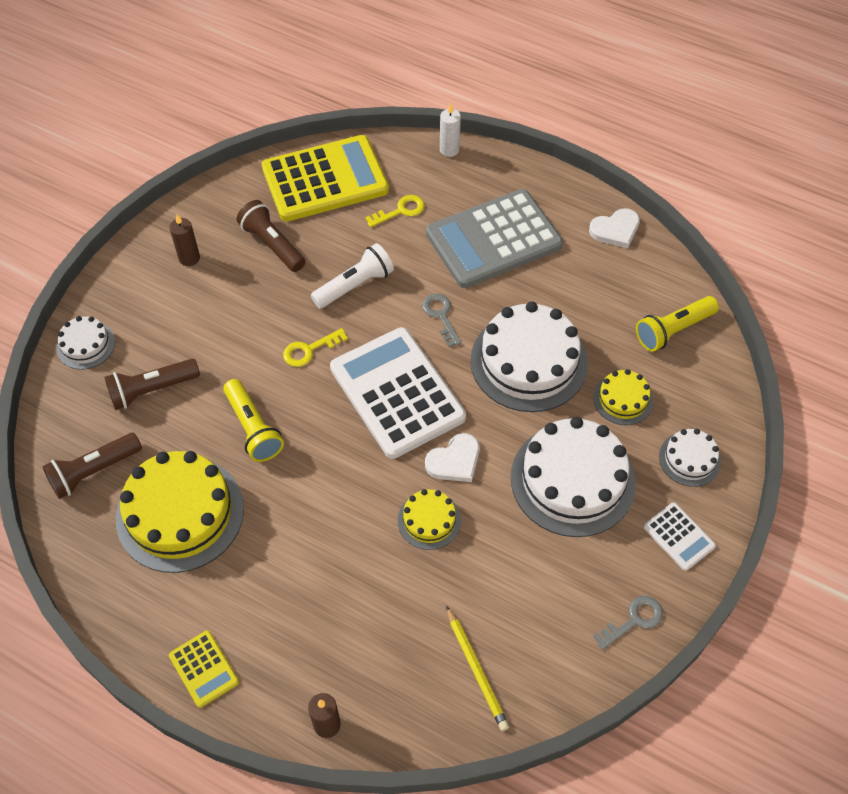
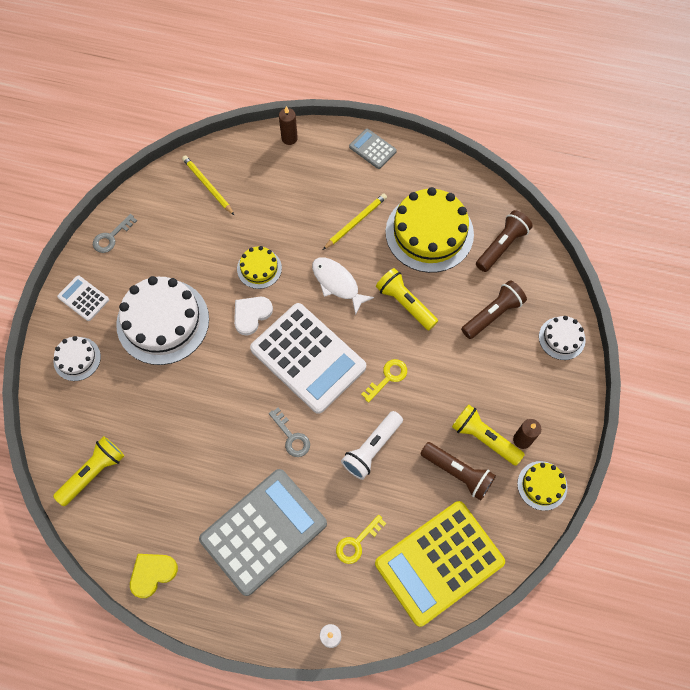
camera: 165 degrees right, 10 degrees up
yellow calculator [169,630,239,708] -> grey calculator [349,129,397,169]
white cake [470,302,588,412] -> none
white heart [589,208,640,248] -> yellow heart [130,554,178,598]
yellow cake [593,369,653,425] -> yellow cake moved to [517,461,567,511]
none -> white fish [312,257,375,315]
none -> yellow pencil [323,193,387,250]
none -> yellow flashlight [452,404,525,466]

